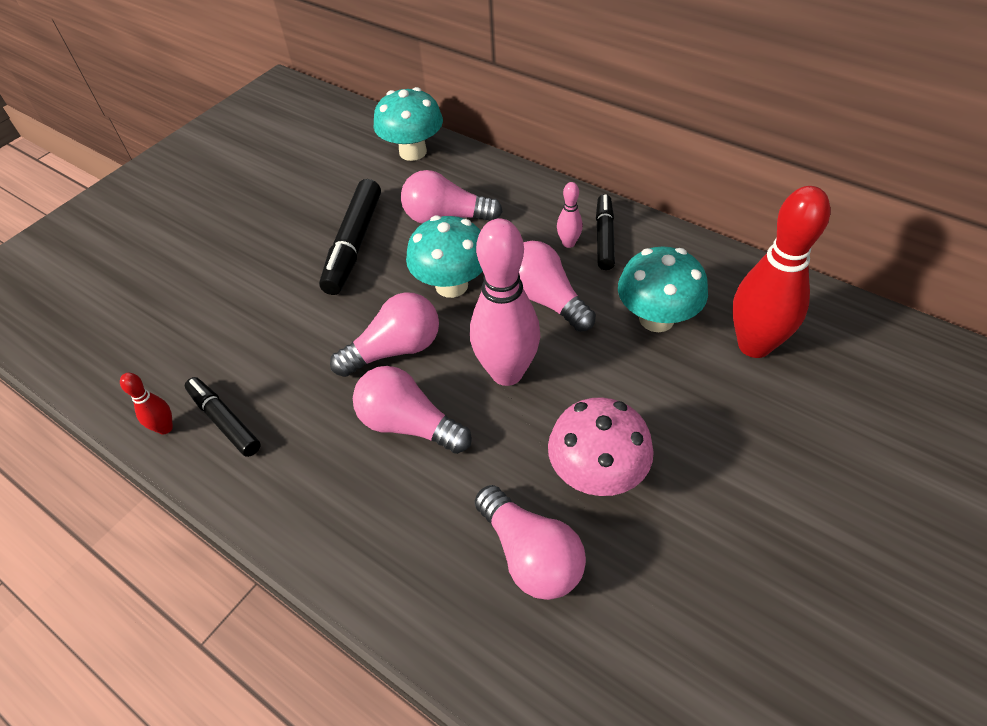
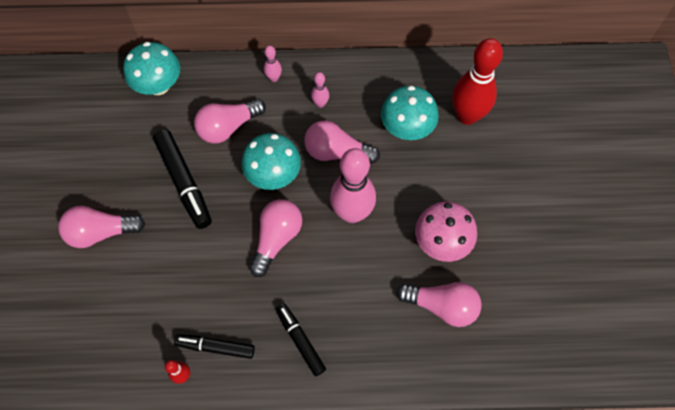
camera: 40 degrees left, 15 degrees up
pink light bulb [353,366,472,454] -> pink light bulb moved to [58,206,145,248]
black marker [596,194,615,270] -> black marker moved to [276,303,326,376]
none -> pink bowling pin [264,46,282,82]

